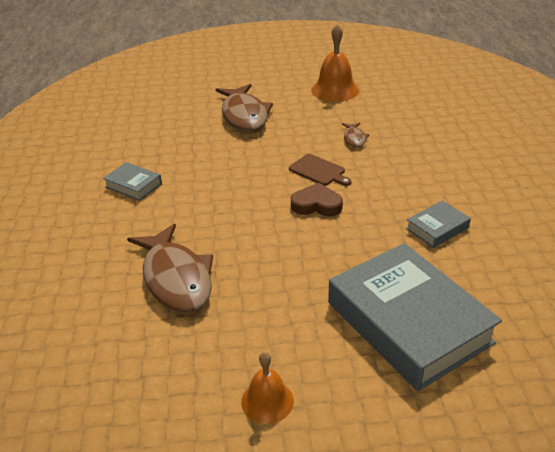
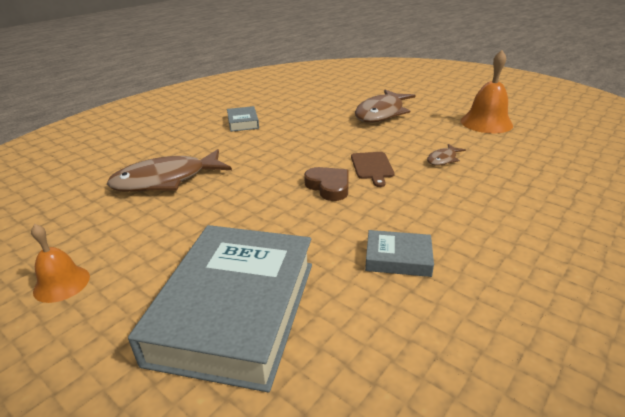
camera: 45 degrees right, 5 degrees down
brown fish [127,224,213,313] -> brown fish turned 45 degrees clockwise [107,149,232,192]

